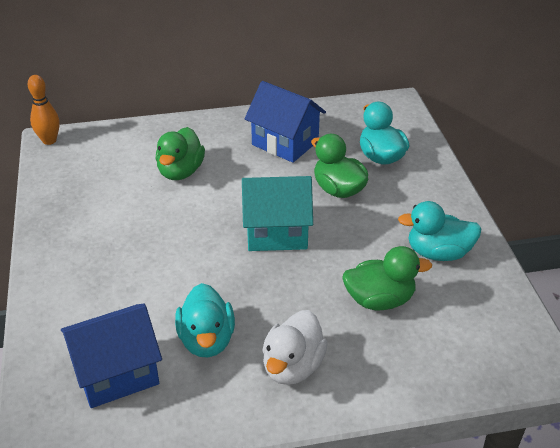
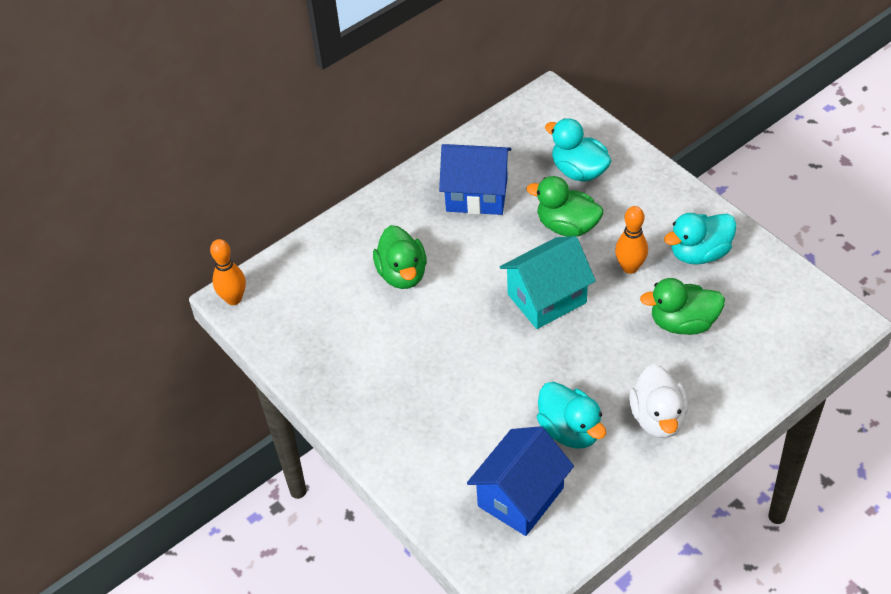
camera: 25 degrees left, 10 degrees up
green duck [342,246,432,310] -> green duck turned 150 degrees counterclockwise [640,278,725,335]
none -> orange bowling pin [615,206,648,274]

